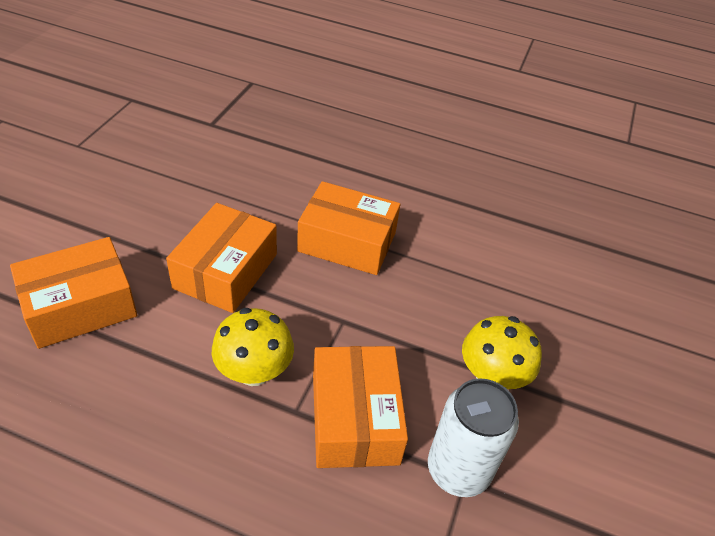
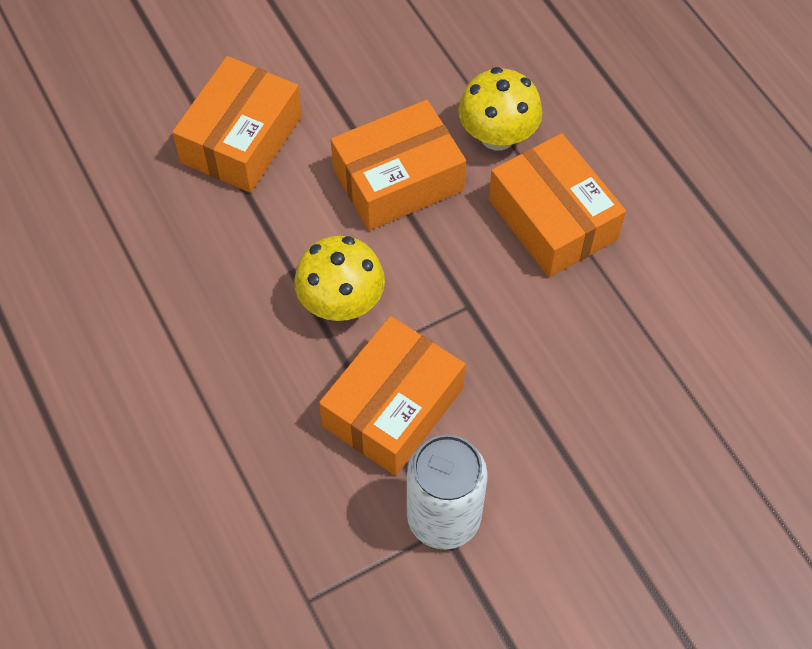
camera: 45 degrees right, 15 degrees up
orange box [10,237,137,349] -> orange box turned 75 degrees counterclockwise [172,56,302,193]
yellow mushroom [462,316,542,389] -> yellow mushroom moved to [458,67,542,151]

